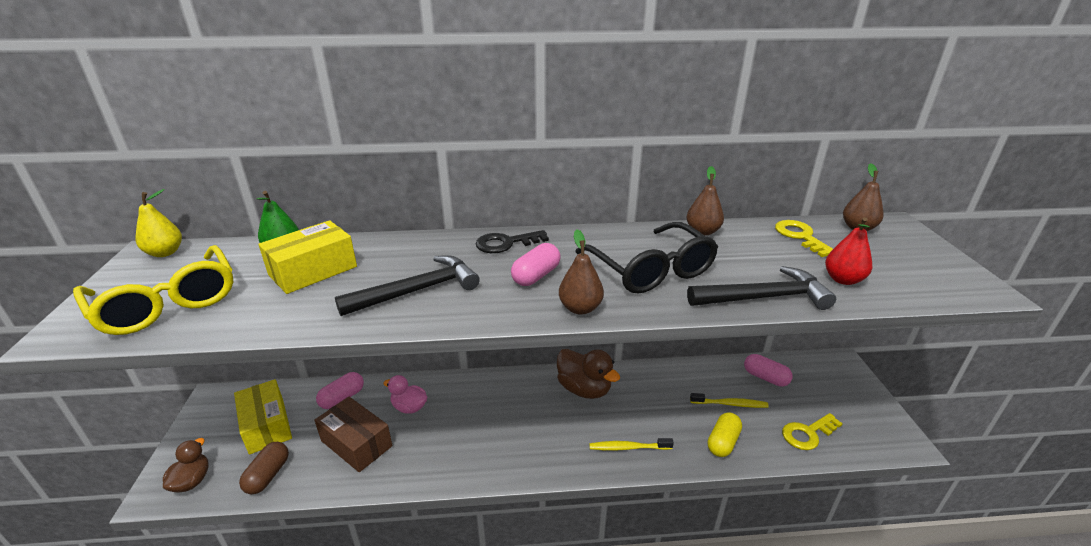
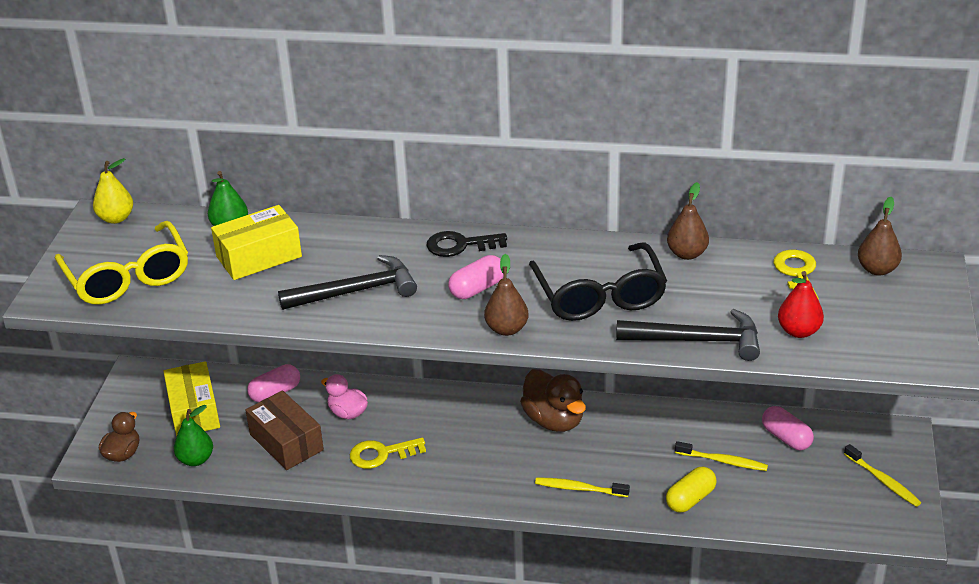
camera: 15 degrees right, 5 degrees up
brown capsule [239,442,289,495] -> green pear [174,405,213,466]
yellow key [782,413,843,450] -> yellow key moved to [350,438,426,469]
none -> yellow toothbrush [844,444,921,507]

